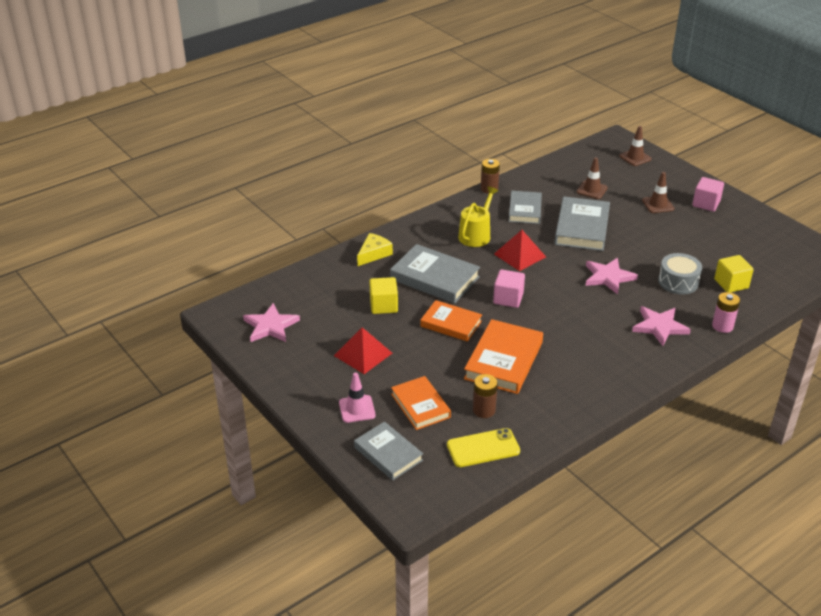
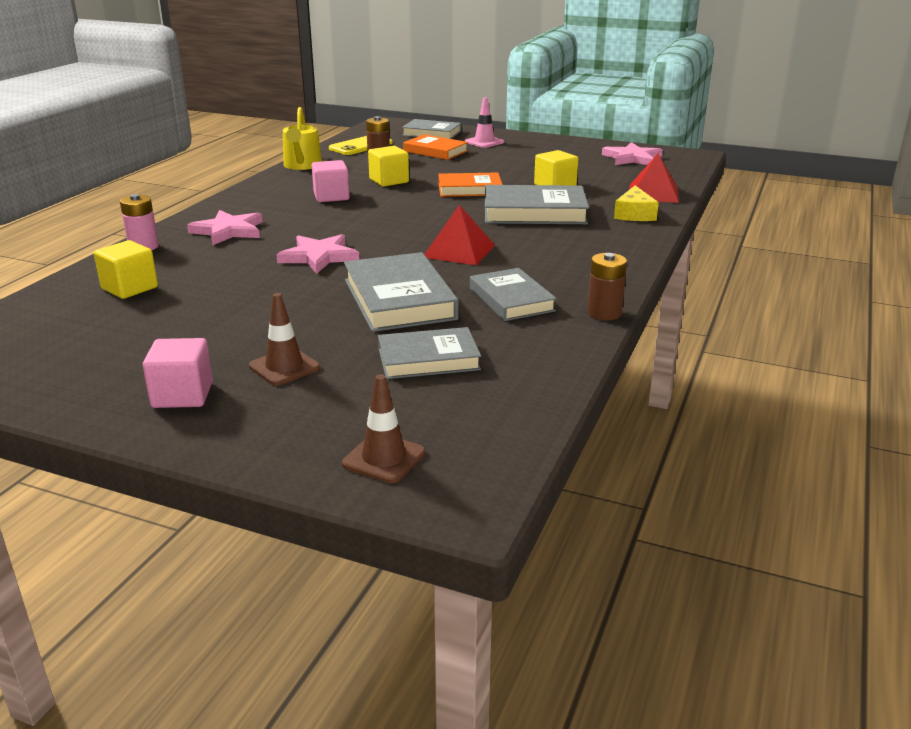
camera: 150 degrees right, 10 degrees down
red pyramid [334,327,392,374] -> red pyramid moved to [629,154,679,203]
yellow watering can [458,186,498,247] -> yellow watering can moved to [283,107,322,170]
orange book [464,319,543,394] -> yellow cube [368,146,409,187]
pink cube [493,269,525,308] -> pink cube moved to [312,160,350,202]
brown traffic cone [577,157,608,199] -> grey book [378,327,481,379]
grey drum [658,253,702,295] -> none

